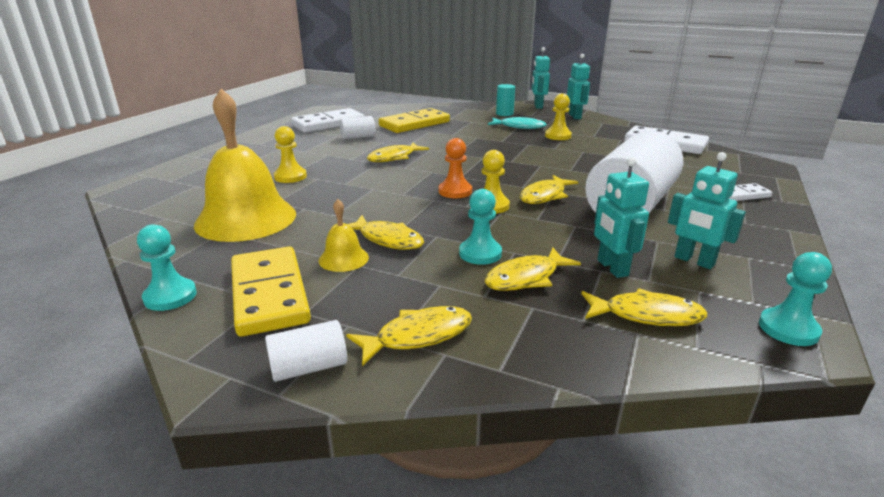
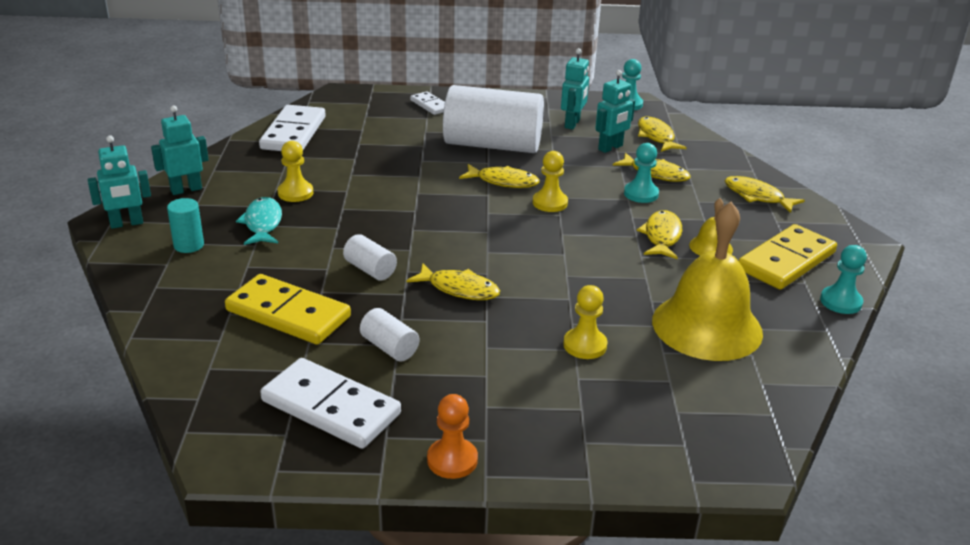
camera: 115 degrees left, 5 degrees up
white cylinder [265,320,347,382] -> white cylinder moved to [343,234,397,280]
orange pawn [439,138,472,198] -> orange pawn moved to [427,394,478,479]

